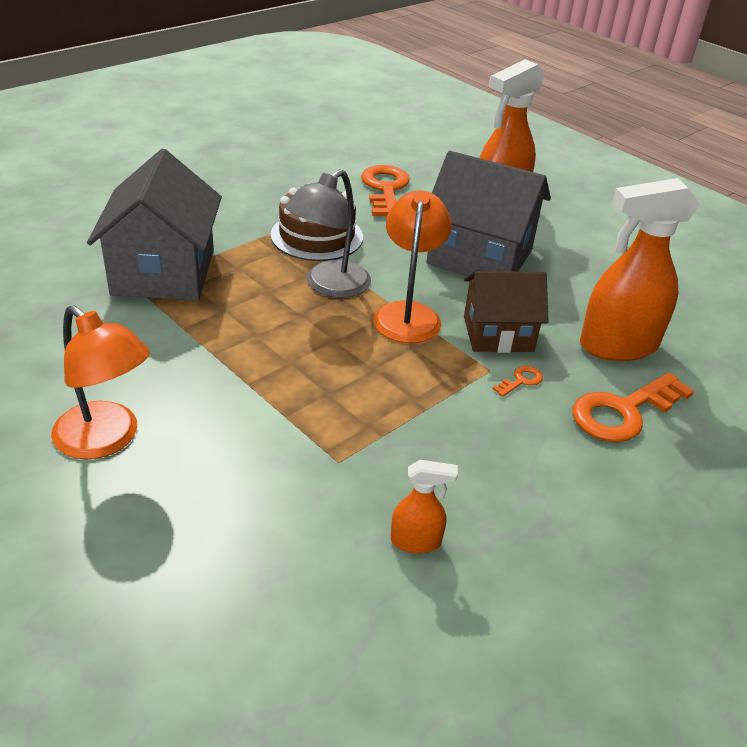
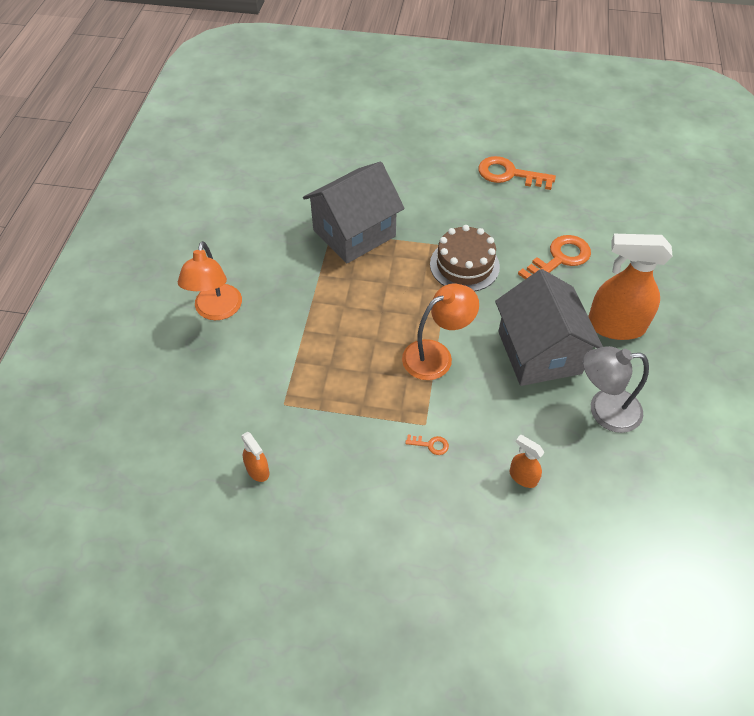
camera: 55 degrees right, 15 degrees up
grey lamp [285,169,371,298] -> grey lamp moved to [583,346,649,433]
brown house [464,271,549,353] -> none
orange key [572,372,694,442] -> orange key moved to [478,156,556,190]
orange spray bottle [580,178,700,361] -> orange spray bottle [509,435,544,488], size x0.46

